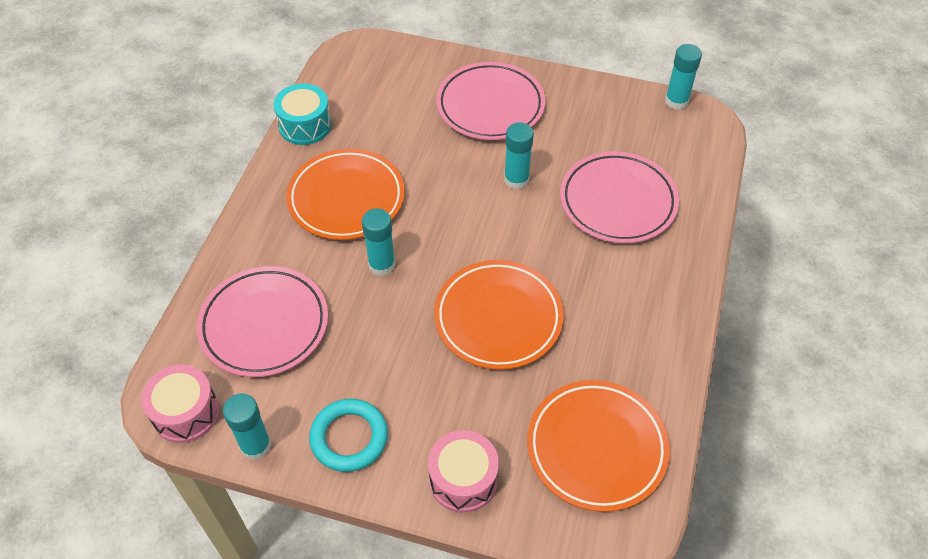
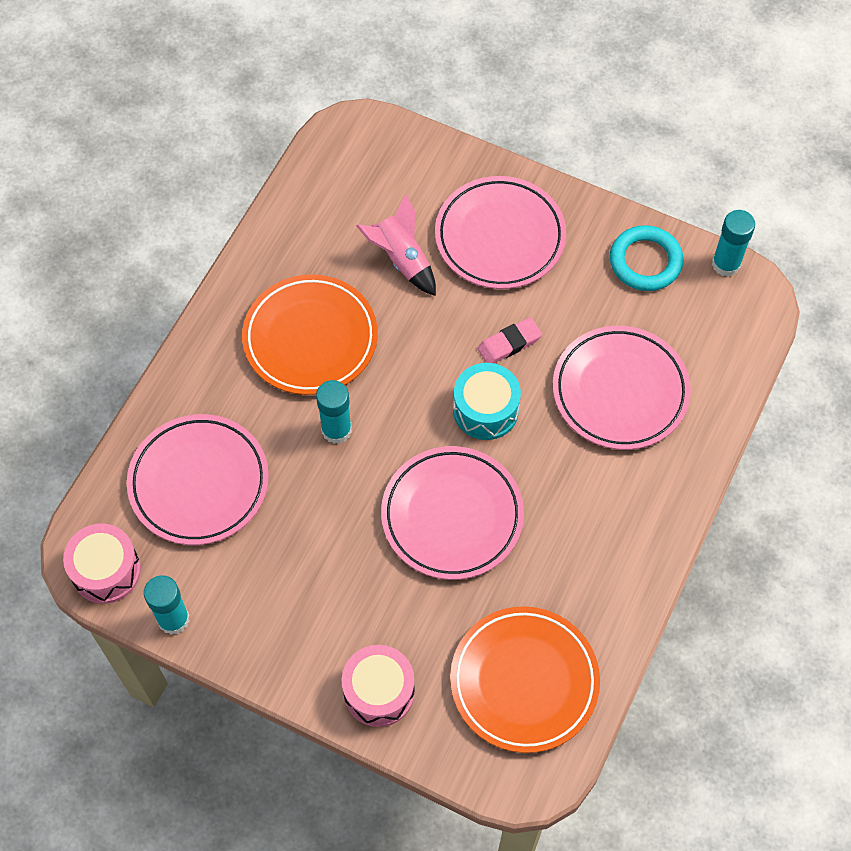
camera: 10 degrees right, 10 degrees up
turquoise drum [274,84,332,145] -> turquoise drum moved to [453,363,521,440]
turquoise ring [309,399,388,472] -> turquoise ring moved to [610,225,684,291]
orange plate [434,260,564,370] -> pink plate [381,446,524,580]
turquoise glue stick [504,123,534,189] -> pink eraser [477,317,542,363]
none -> pink rocket [356,194,436,296]

